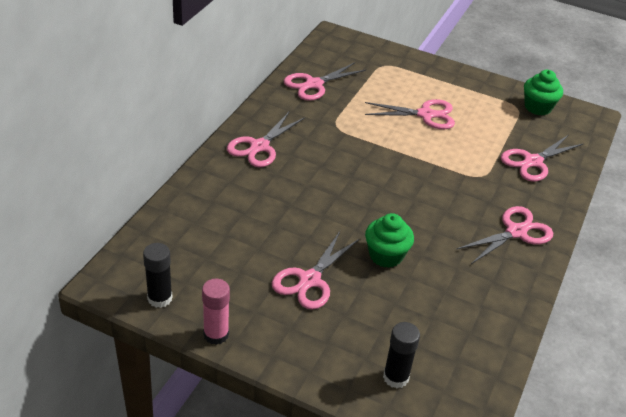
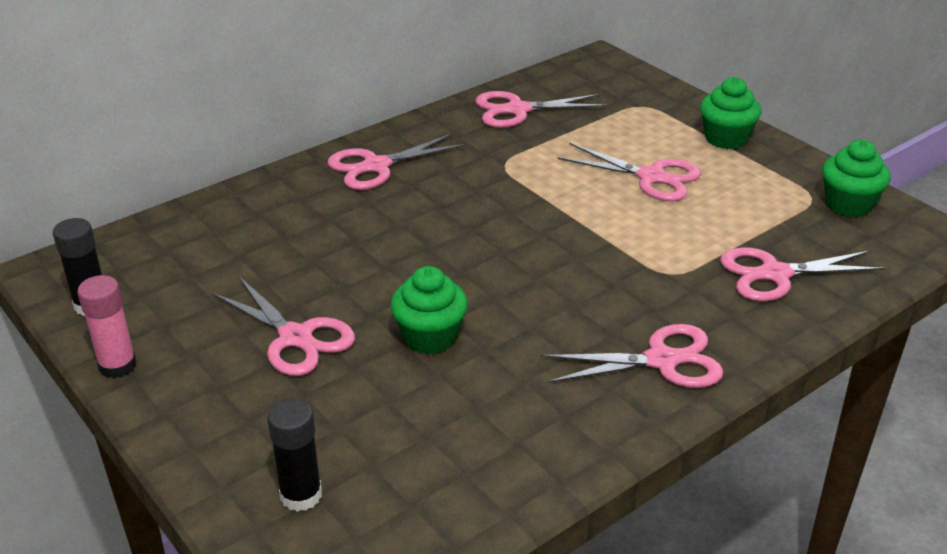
camera: 30 degrees right, 5 degrees down
pink scissors [272,231,359,310] -> pink scissors turned 105 degrees counterclockwise [212,276,355,376]
none -> green cupcake [700,77,761,149]

